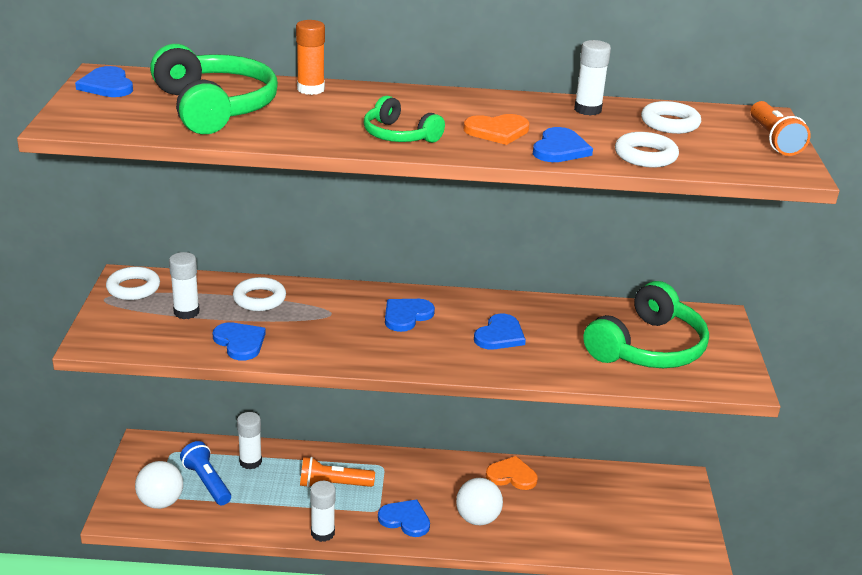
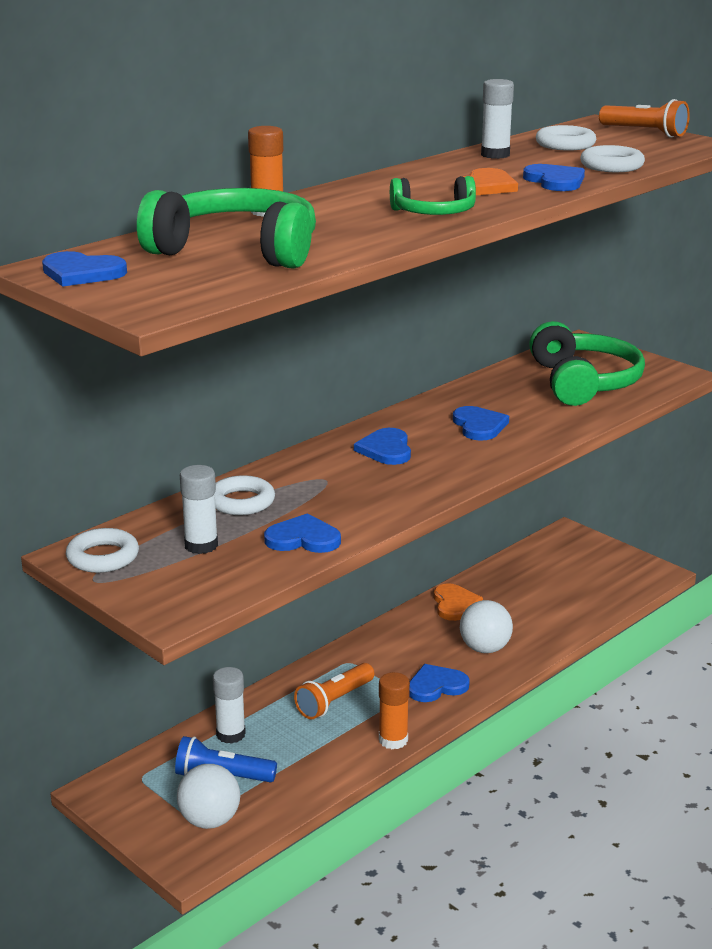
camera: 45 degrees left, 5 degrees down
white glue stick [310,481,336,542] -> orange glue stick [379,672,410,749]
orange heart [486,456,538,490] -> orange heart turned 120 degrees clockwise [434,583,483,621]

